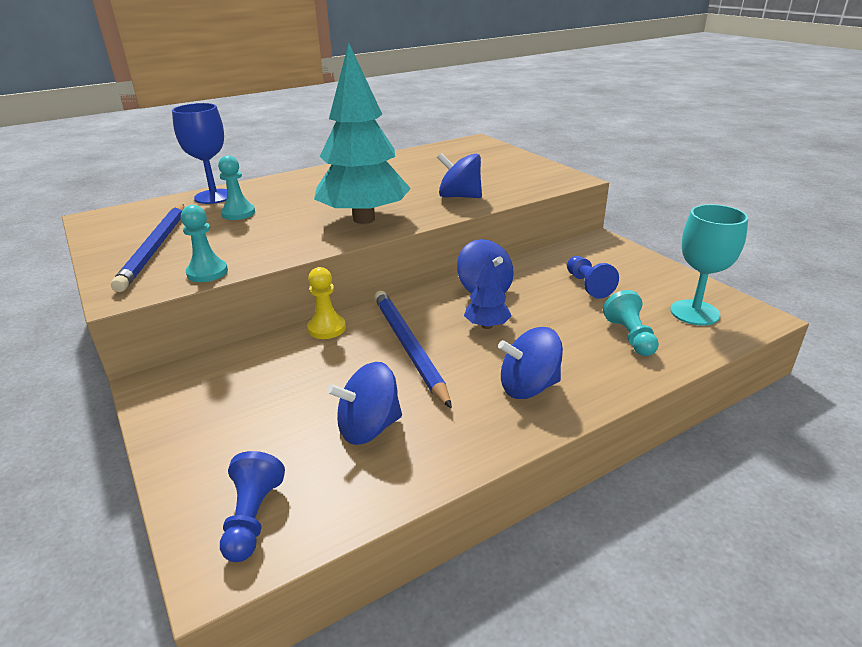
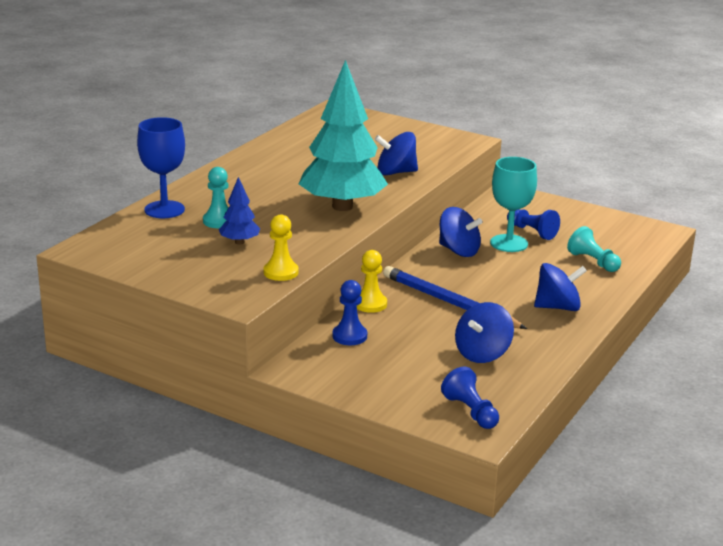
camera: 30 degrees left, 5 degrees down
blue pencil [111,204,184,292] -> none
turquoise pawn [181,205,228,282] -> yellow pawn [264,214,299,281]
blue tree [464,253,511,329] -> blue tree moved to [219,177,260,245]
blue spinning top [498,327,563,399] -> blue spinning top turned 150 degrees counterclockwise [534,263,587,311]
turquoise goblet [670,204,748,325] -> turquoise goblet moved to [490,157,537,252]
none -> blue pawn [332,280,367,345]

